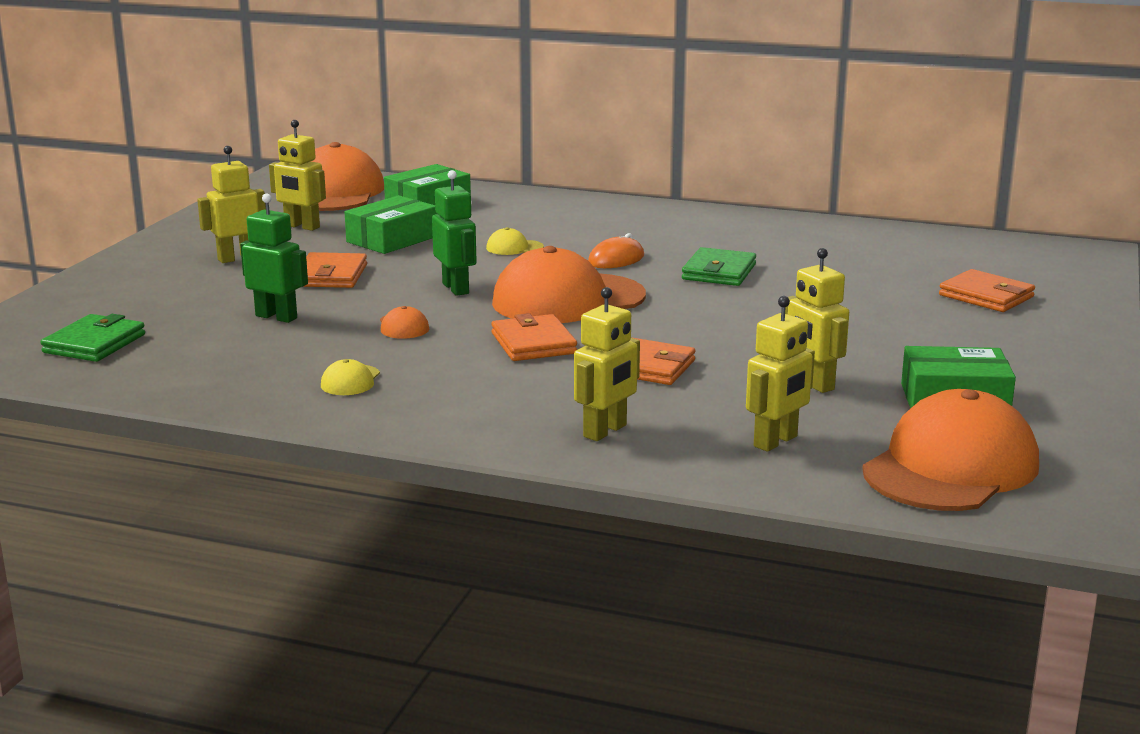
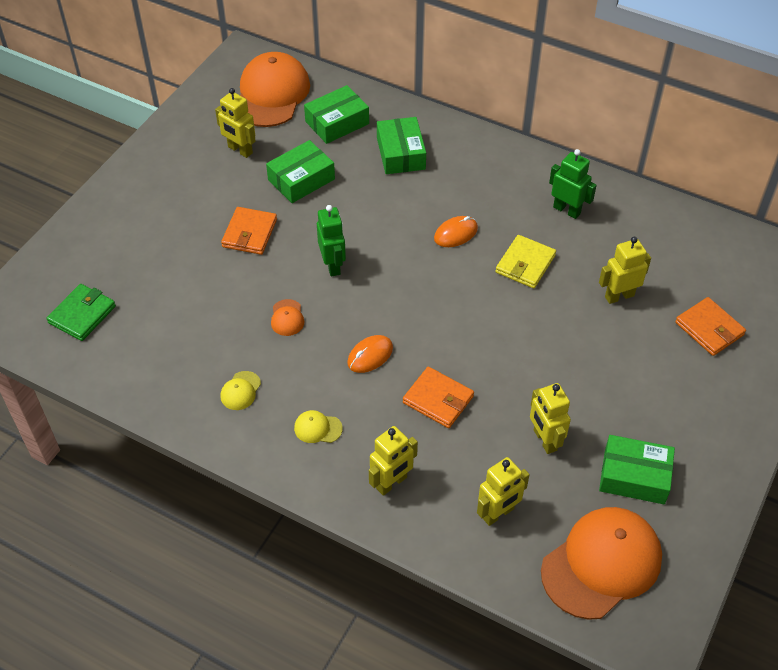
camera: 10 degrees right, 30 degrees up
yellow robot [197,146,266,263] -> yellow robot moved to [599,237,651,304]
green robot [240,193,308,323] -> green robot moved to [549,149,597,219]
yellow cap [486,227,544,255] -> yellow cap moved to [294,410,343,443]
orange wallet [491,313,577,361] -> orange mouse [347,335,393,373]
orange cap [492,246,646,323] -> none
green wallet [682,247,756,286] -> yellow wallet [496,235,556,288]
none -> green box [377,117,426,174]

